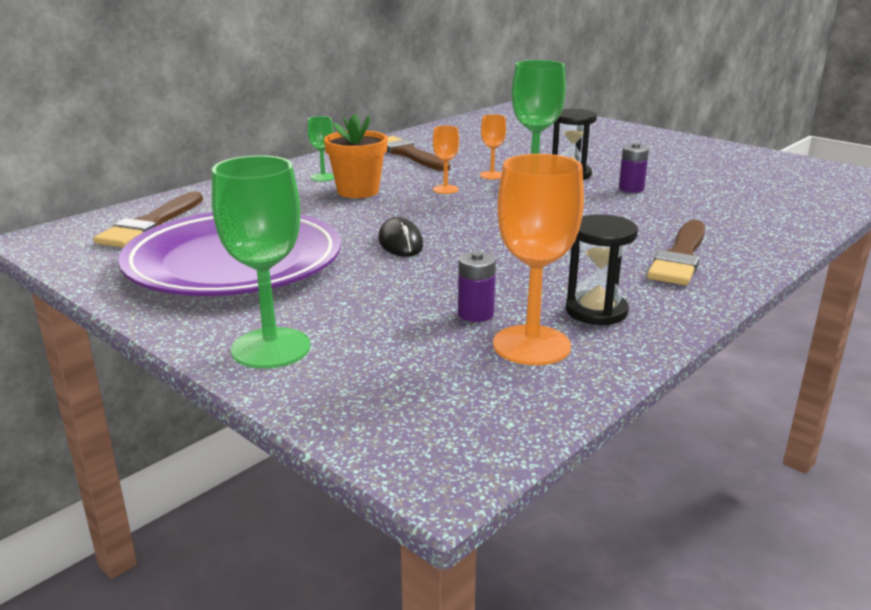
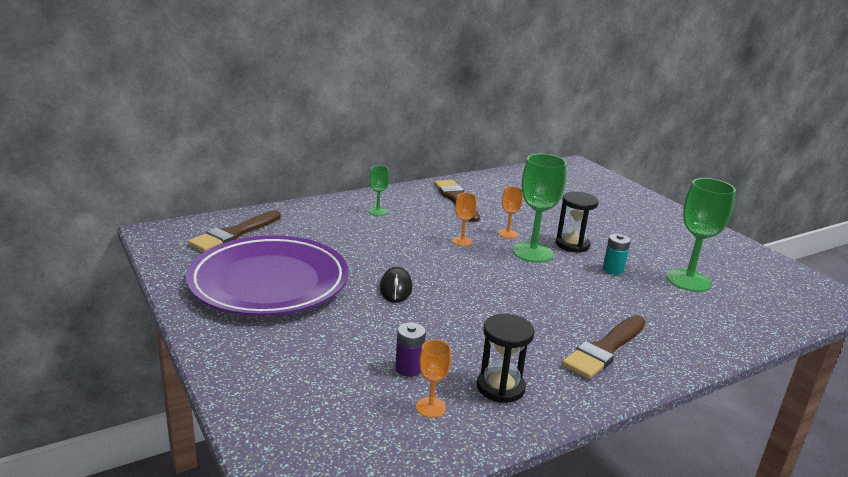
camera: 15 degrees right, 0 degrees up
green goblet [212,155,311,369] -> green goblet moved to [667,178,736,292]
orange flower pot [324,113,388,198] -> none
orange goblet [493,154,584,365] -> orange goblet [416,340,451,418], size x0.51
purple battery [619,143,649,193] -> turquoise battery [603,234,631,275]

